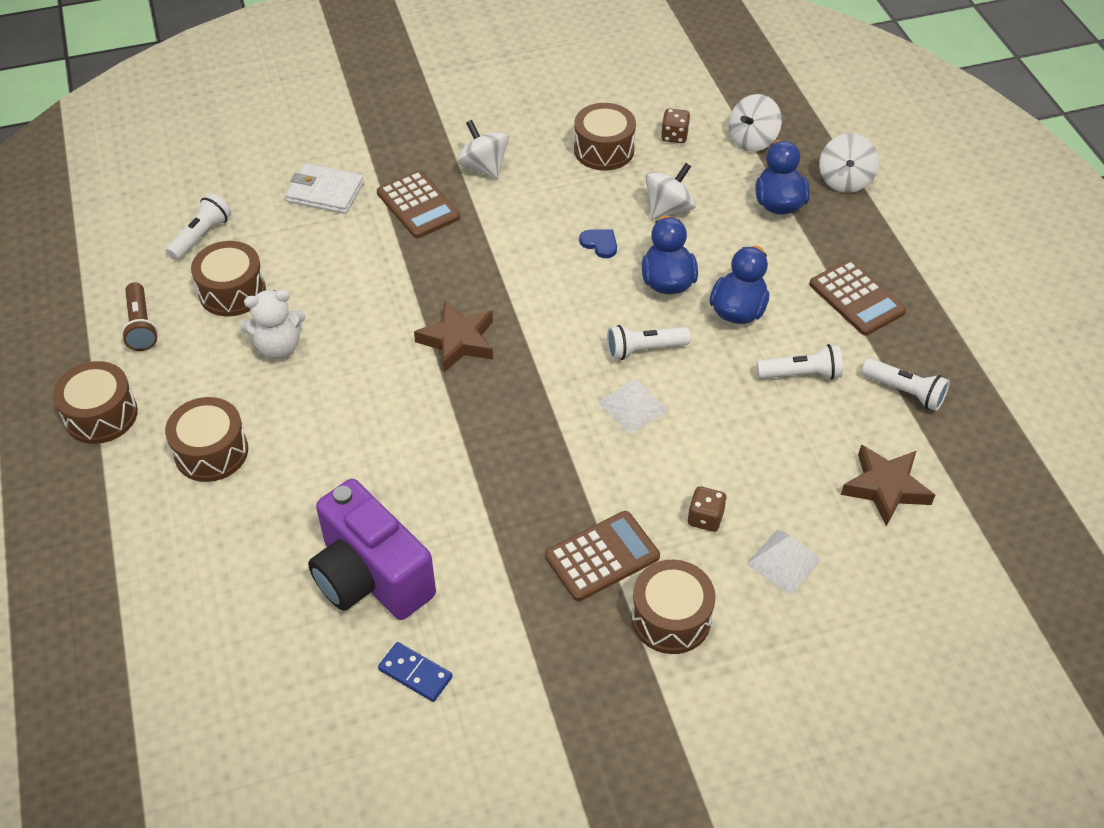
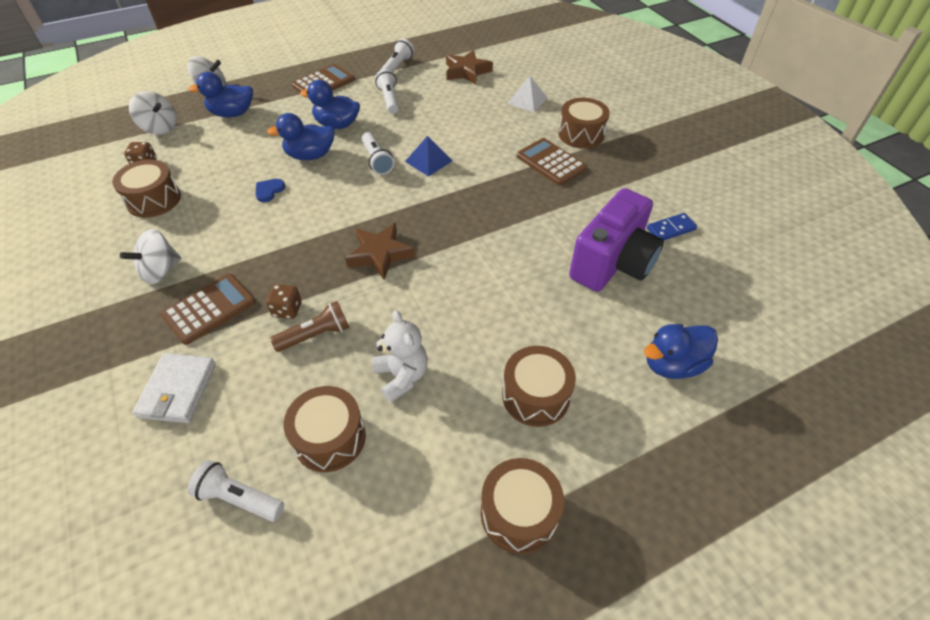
camera: 100 degrees left, 0 degrees up
brown flashlight [121,282,158,351] -> brown flashlight moved to [270,301,350,352]
blue domino [378,642,453,702] -> blue domino turned 45 degrees clockwise [647,213,697,240]
white pyramid [598,378,669,434] -> blue pyramid [405,136,453,177]
white spinning top [646,163,696,219] -> none
brown dice [687,486,727,532] -> brown dice moved to [266,284,302,319]
none -> blue duck [644,324,718,379]

